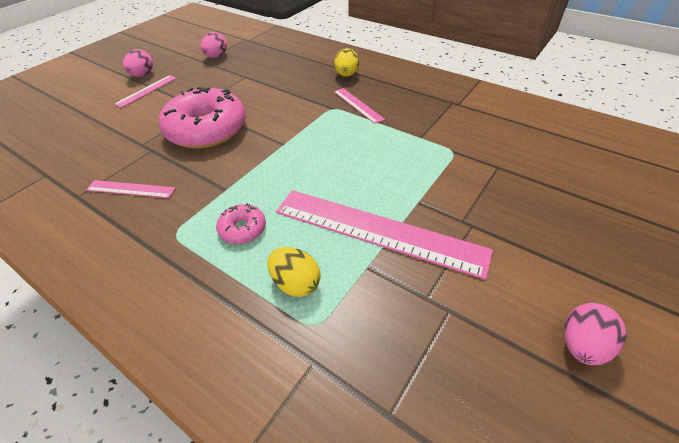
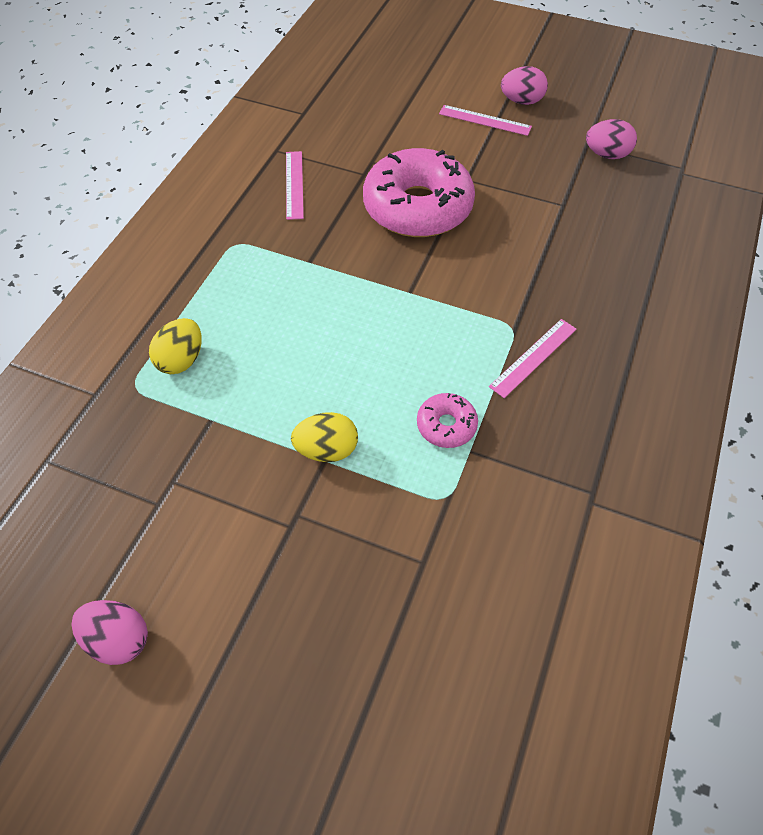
camera: 75 degrees right, 10 degrees up
pink donut [216,203,266,244] -> pink donut moved to [417,393,478,448]
pink ruler [276,190,493,280] -> none
yellow egg [334,48,359,77] -> yellow egg moved to [291,412,358,462]

